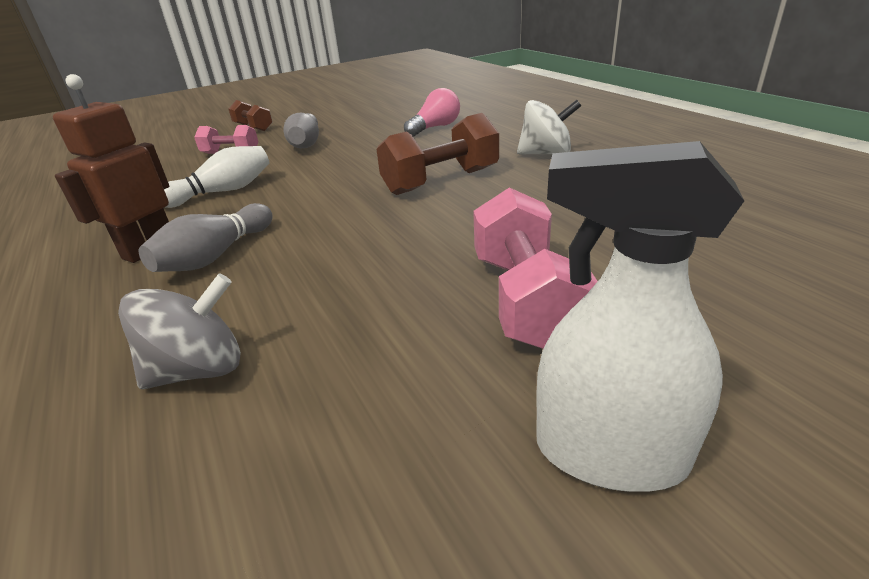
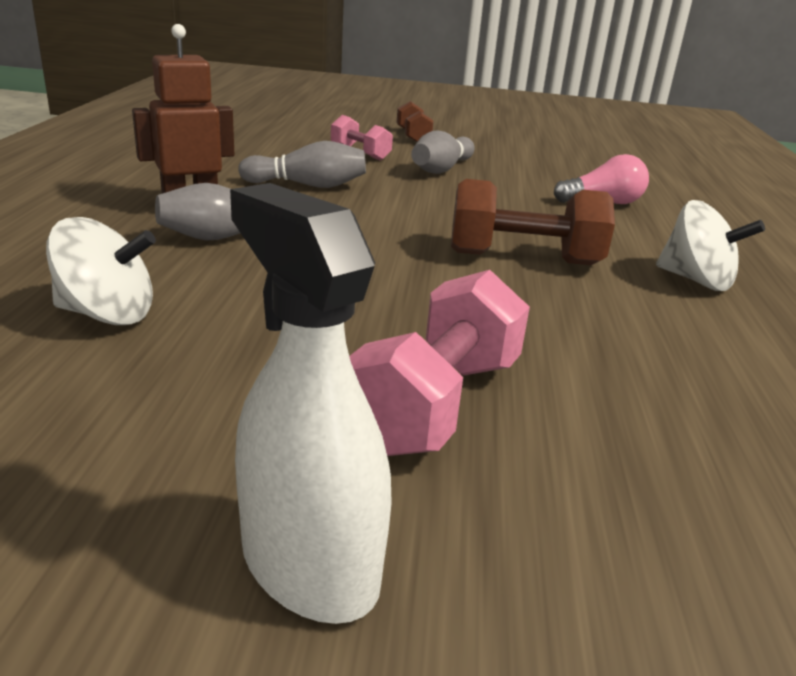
camera: 30 degrees right, 5 degrees down
grey spinning top [118,273,241,389] -> white spinning top [46,217,156,325]
white bowling pin [164,146,270,208] -> grey bowling pin [238,141,366,188]

